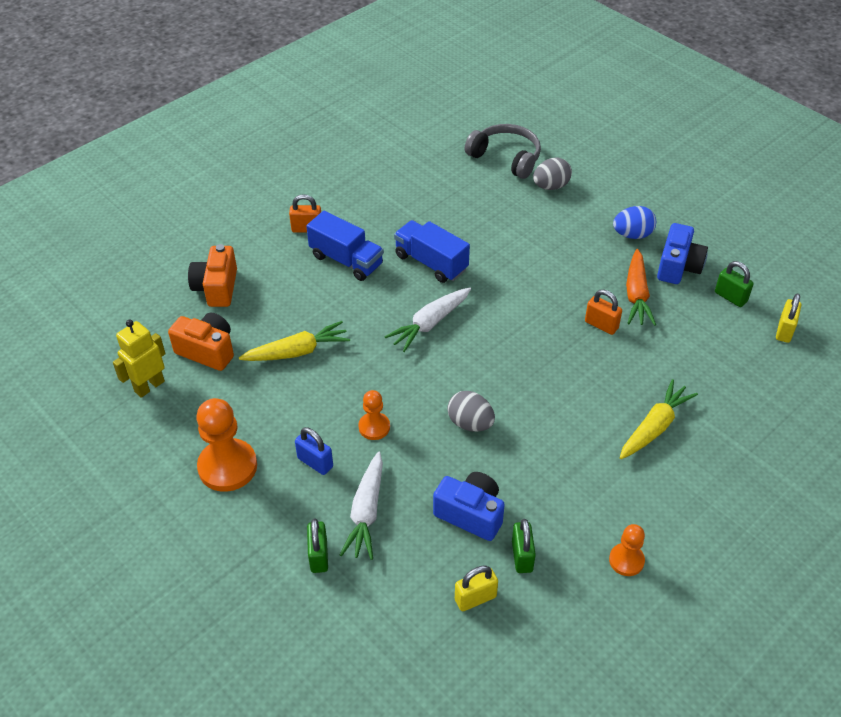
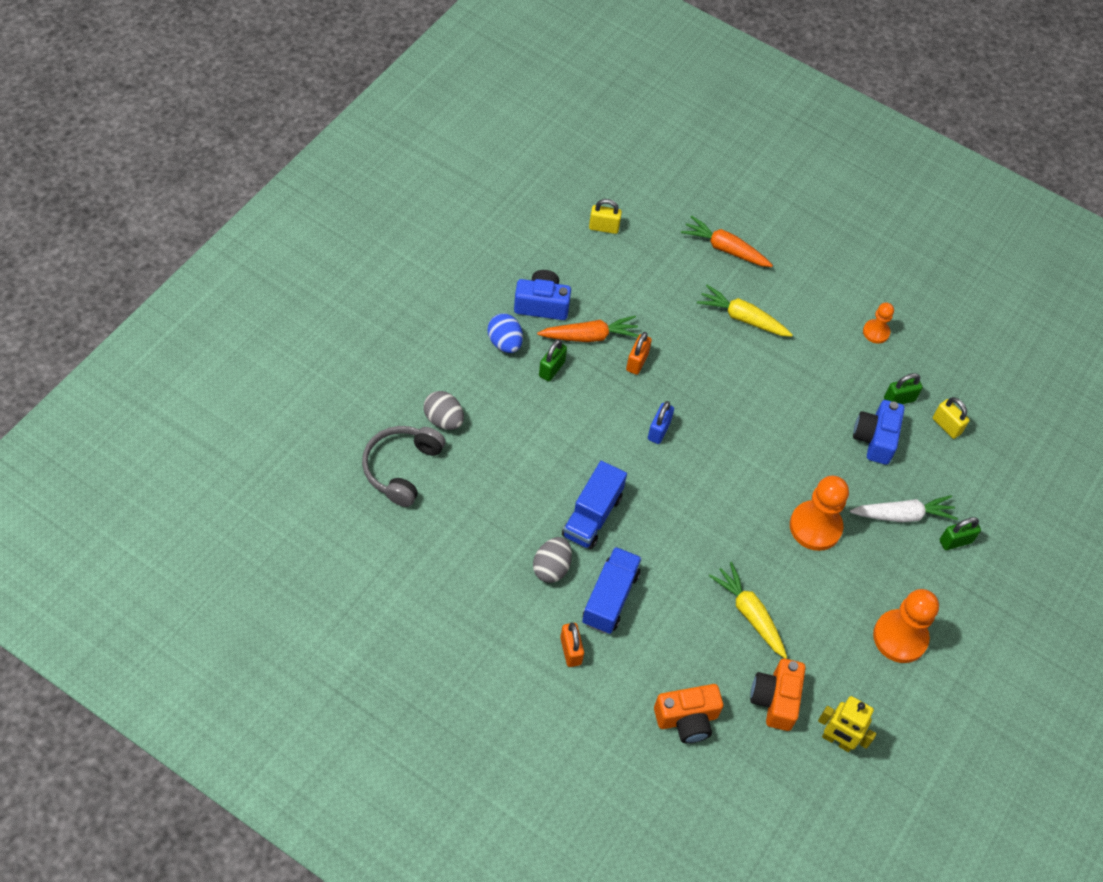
camera: 110 degrees left, 10 degrees up
blue padlock [295,427,333,475] -> blue padlock moved to [648,401,674,444]
orange pawn [359,390,390,440] -> orange pawn [790,475,849,551], size x1.81
white carrot [384,288,471,352] -> none
grey egg [447,391,495,432] -> grey egg moved to [533,537,572,583]
green padlock [715,261,754,307] -> green padlock moved to [539,339,567,381]
none -> orange carrot [681,216,773,267]

